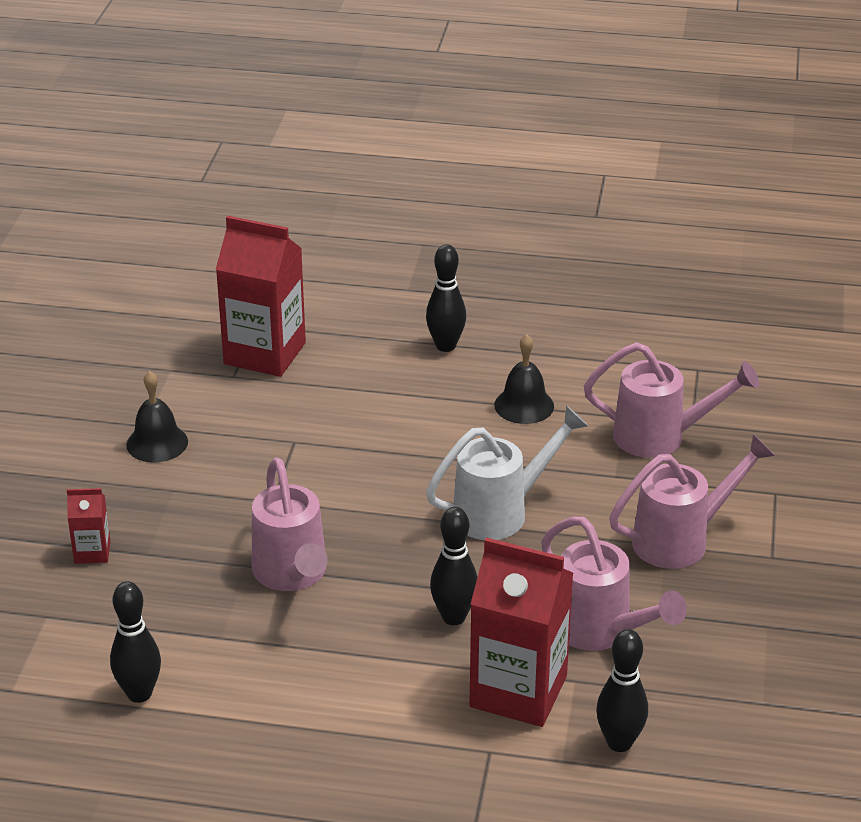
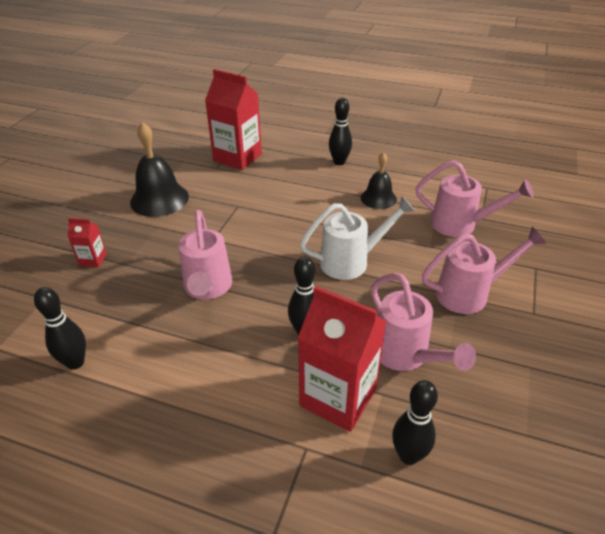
camera: 10 degrees right, 5 degrees up
black bell [126,371,188,462] -> black bell [130,122,189,217], size x1.61

